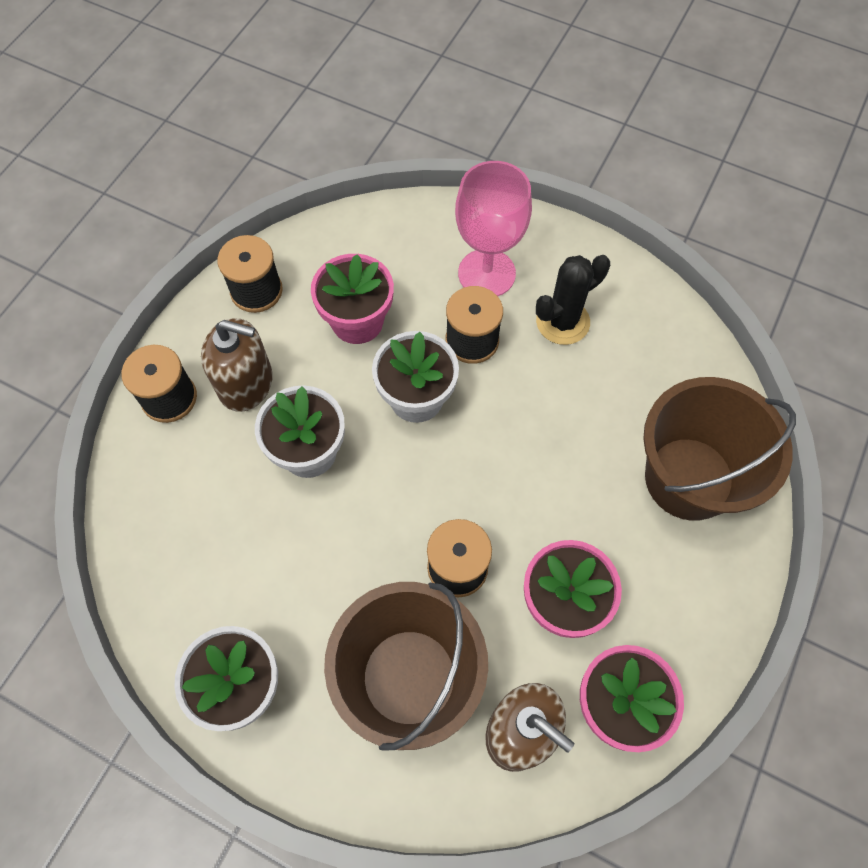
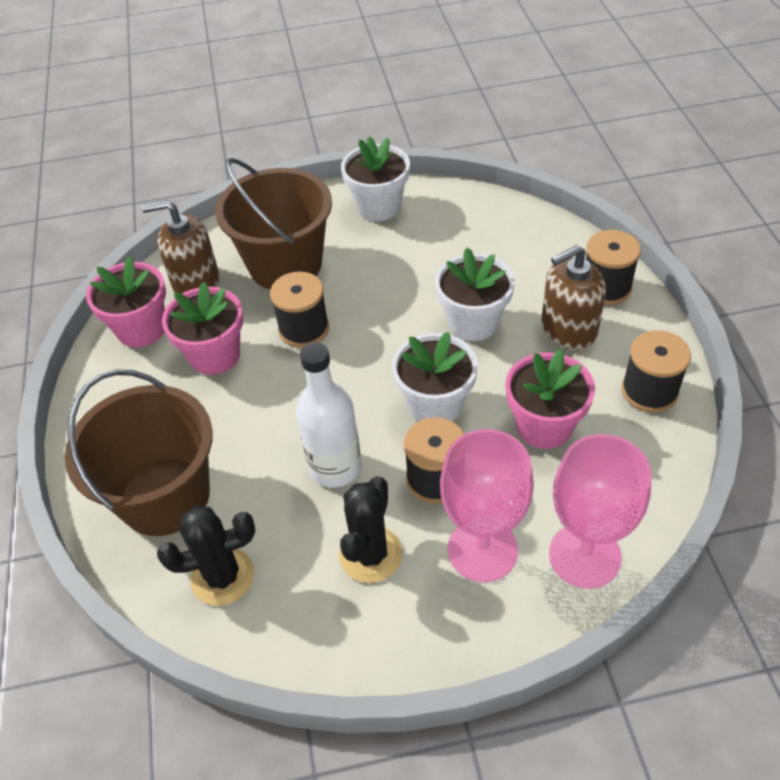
camera: 145 degrees right, 15 degrees down
none -> black cactus [157,506,256,606]
none -> white bottle [296,342,361,488]
none -> pink goblet [549,434,651,589]

